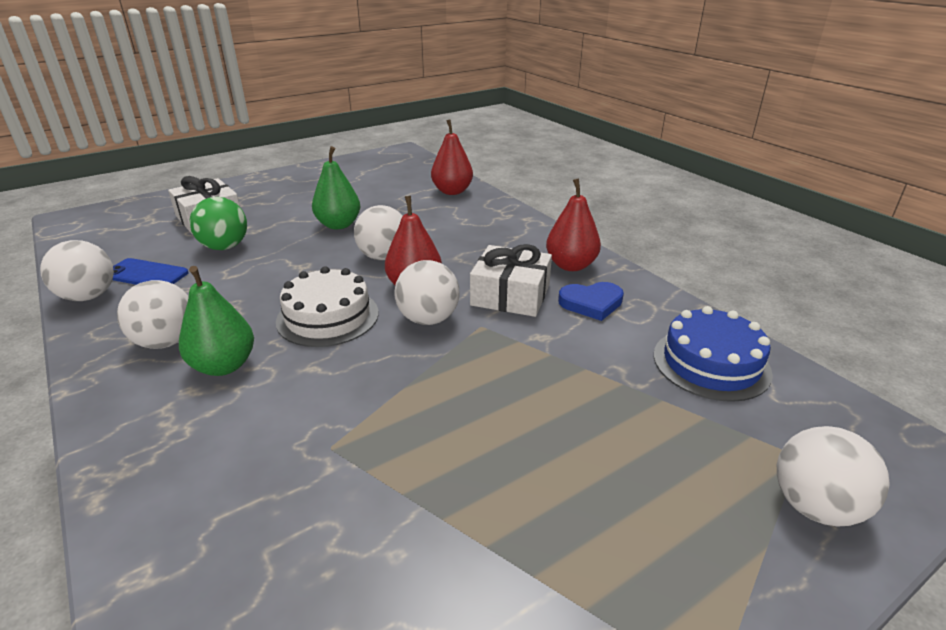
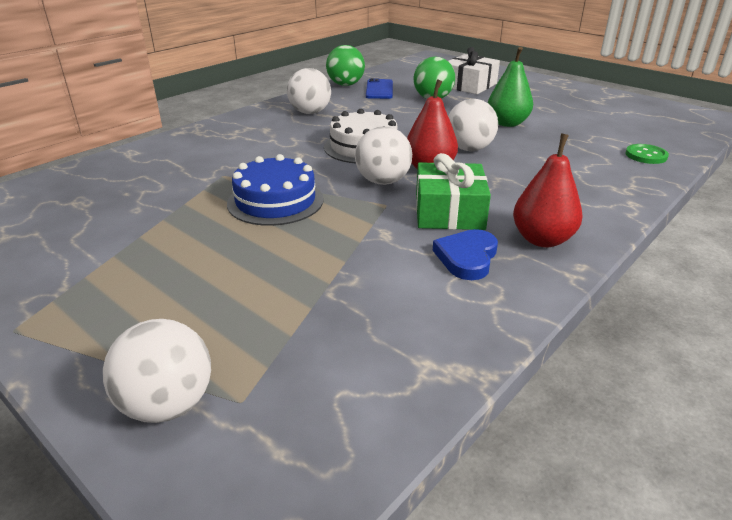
camera: 75 degrees right, 0 degrees up
white ball [40,240,114,301] -> green ball [326,45,365,86]
green pear [179,266,254,376] -> none
red pear [431,119,473,195] -> green button [626,144,669,164]
white gift [470,244,552,317] -> green gift [416,153,491,230]
blue heart [558,282,624,321] -> blue heart turned 45 degrees clockwise [433,229,498,280]
blue cake [654,306,773,402] -> blue cake moved to [227,154,324,226]

